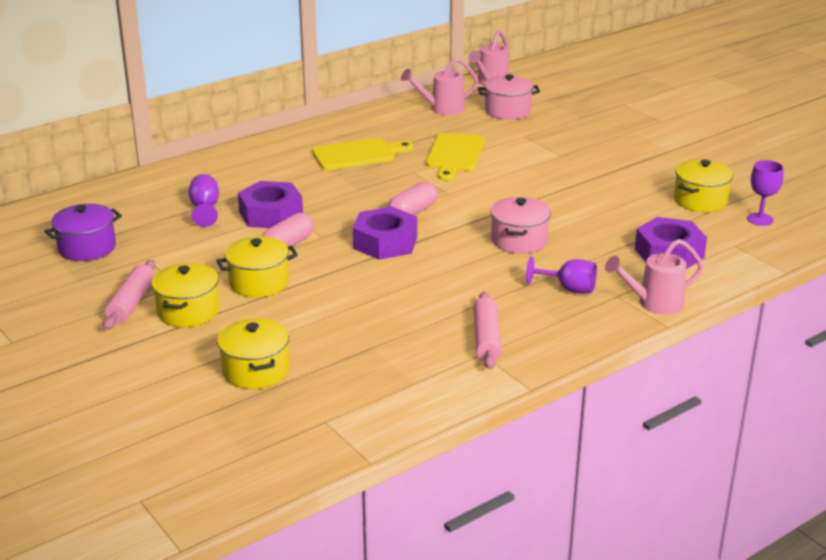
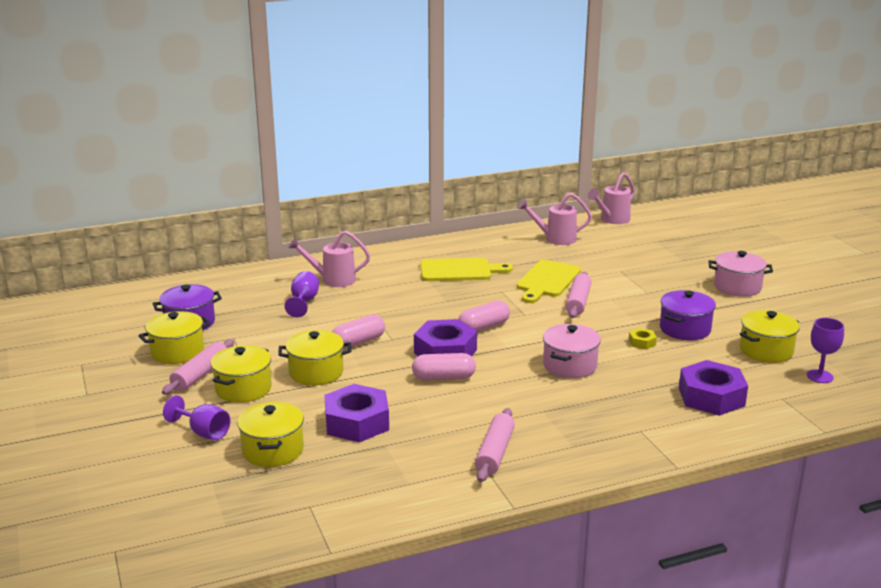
camera: 15 degrees right, 5 degrees down
purple nut [238,181,303,228] -> purple nut moved to [324,384,389,442]
pink pot [478,74,540,119] -> pink pot moved to [708,251,773,297]
purple goblet [526,256,597,294] -> purple goblet moved to [163,395,230,440]
pink watering can [605,239,704,314] -> pink watering can moved to [288,231,370,287]
none -> yellow pot [138,311,211,364]
none -> pink capsule [412,353,476,380]
none -> pink rolling pin [565,272,592,318]
none -> yellow nut [629,328,657,350]
none -> purple pot [660,290,716,340]

